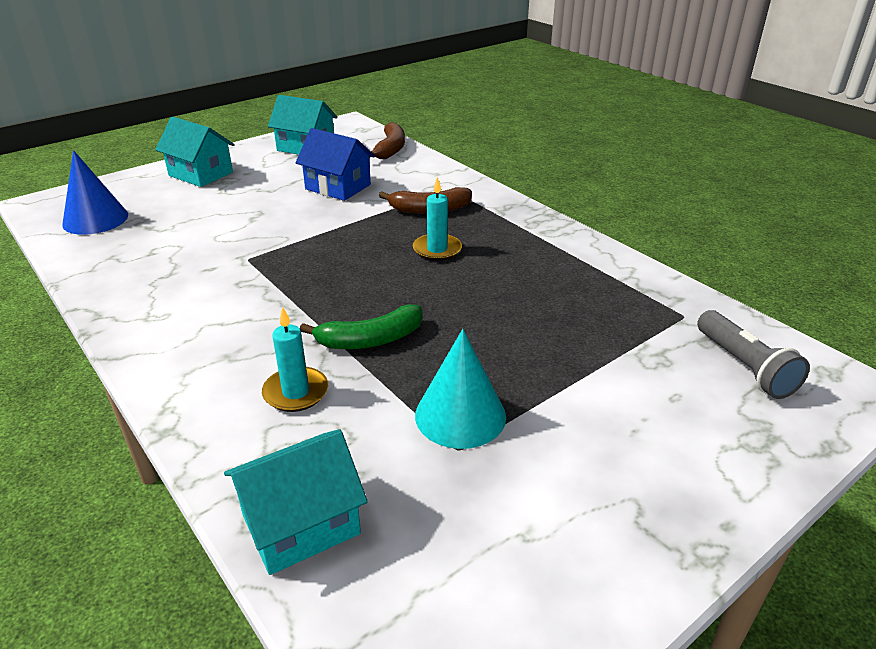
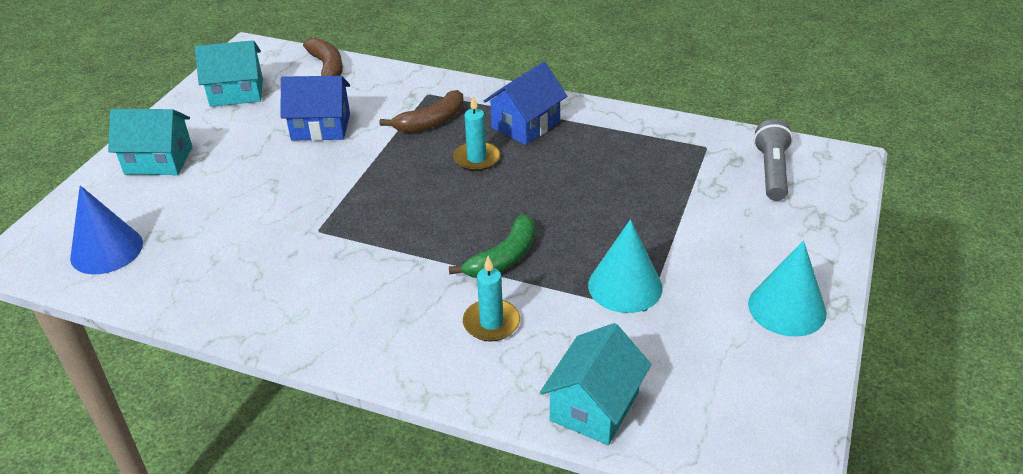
camera: 30 degrees left, 5 degrees up
grey flashlight [697,310,810,399] -> grey flashlight turned 120 degrees counterclockwise [754,119,793,201]
none -> blue house [484,62,567,145]
none -> turquoise cone [748,241,827,337]

